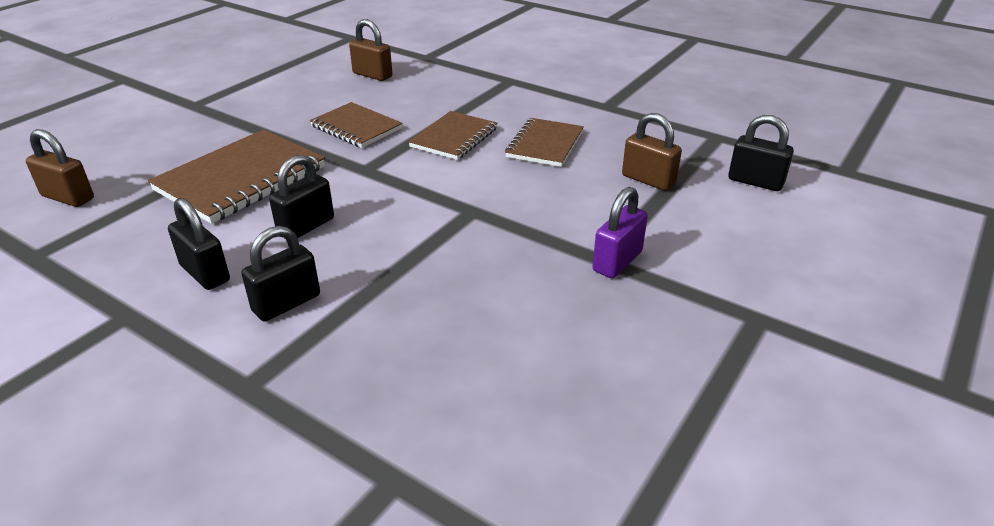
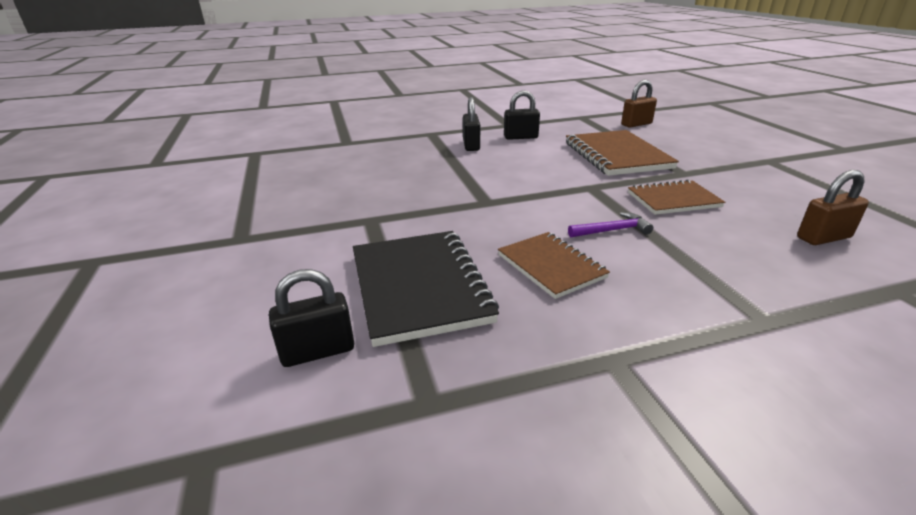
camera: 130 degrees right, 5 degrees down
black padlock [269,155,334,238] -> none
brown notebook [408,111,497,160] -> purple hammer [568,212,654,237]
purple padlock [593,187,648,278] -> none
brown padlock [622,113,682,191] -> black notebook [353,231,499,347]

